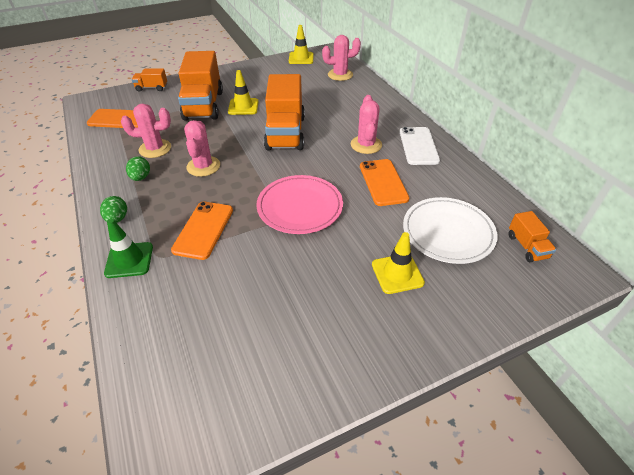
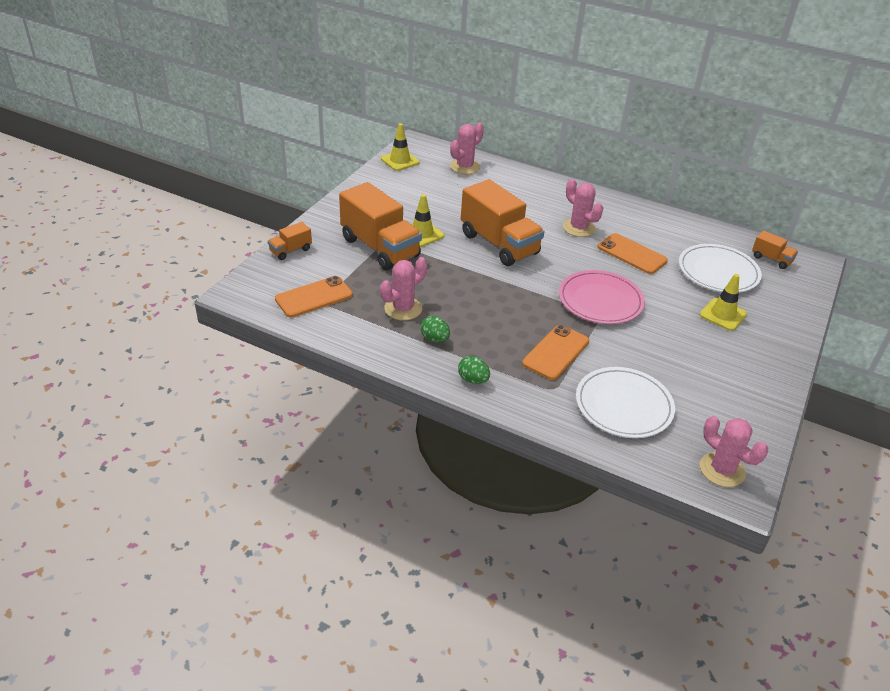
camera: 40 degrees left, 5 degrees down
green traffic cone [104,219,153,278] -> none
orange phone [171,201,233,260] -> orange phone turned 60 degrees clockwise [522,325,589,380]
pink cactus [184,120,220,177] -> pink cactus moved to [700,416,768,487]
white phone [400,127,440,165] -> none
none -> white plate [576,367,675,438]

